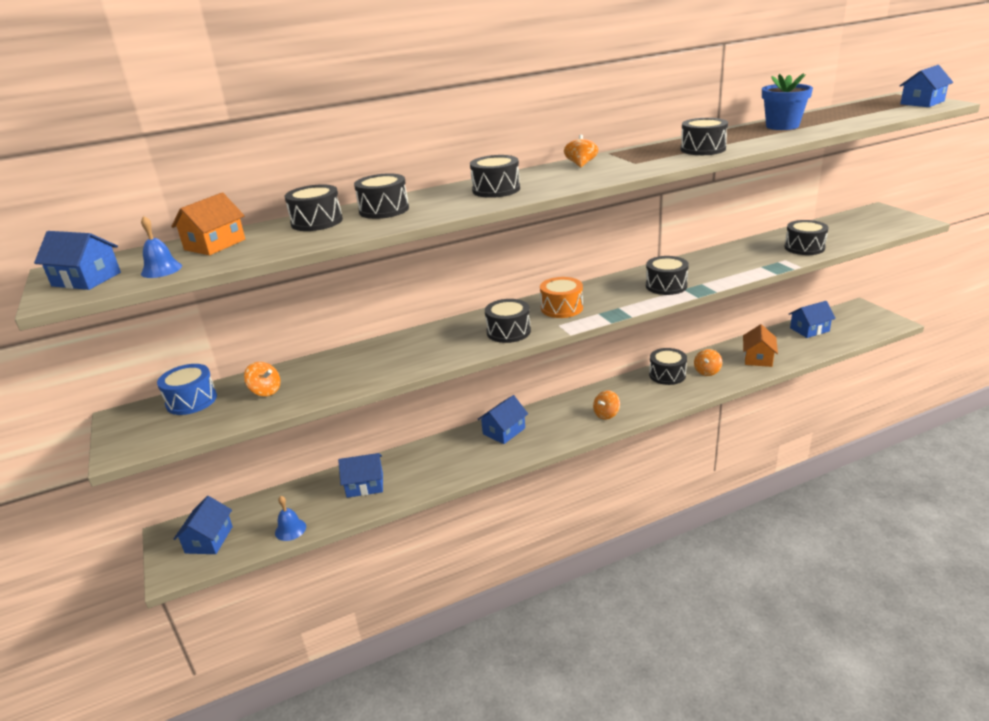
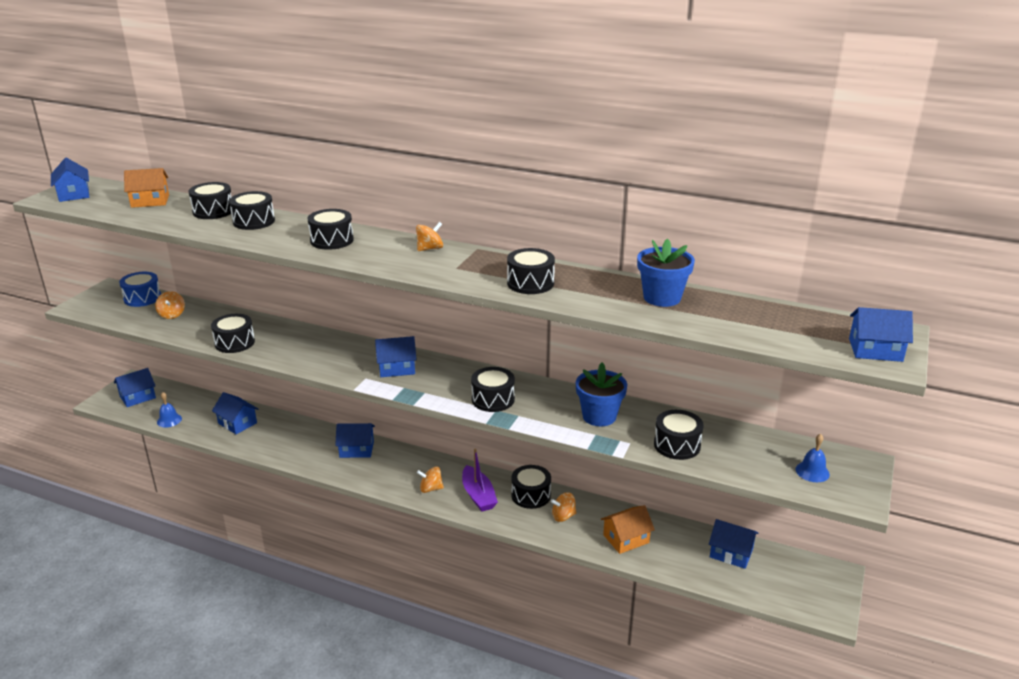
camera: 45 degrees right, 0 degrees up
blue bell [141,216,182,278] -> blue bell moved to [796,434,830,482]
black drum [485,299,531,343] -> black drum moved to [211,314,255,353]
orange drum [540,277,583,318] -> blue house [375,336,417,377]
none -> purple boat [462,448,498,512]
none -> blue flower pot [576,363,627,426]

